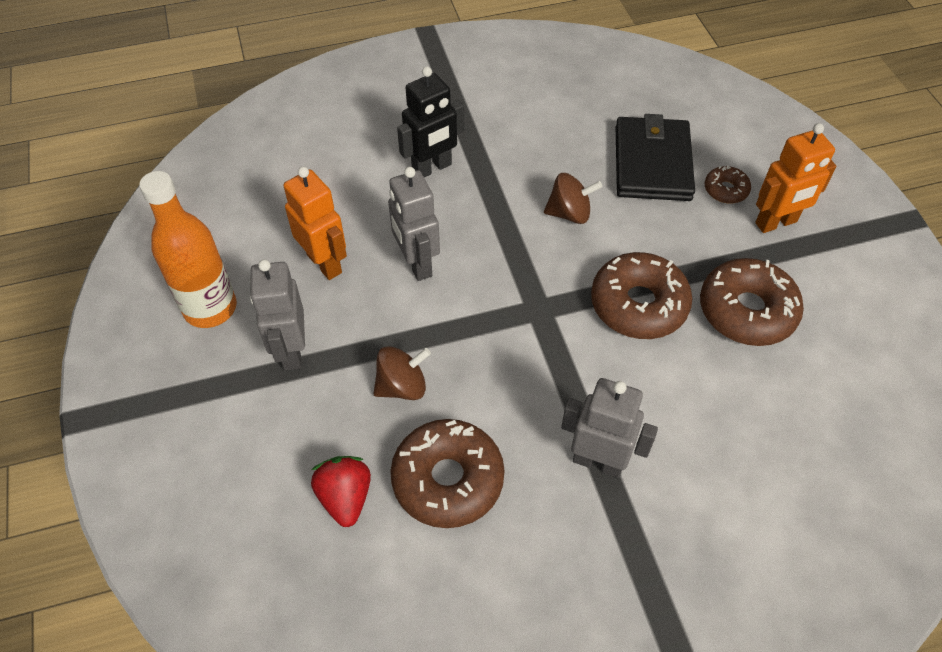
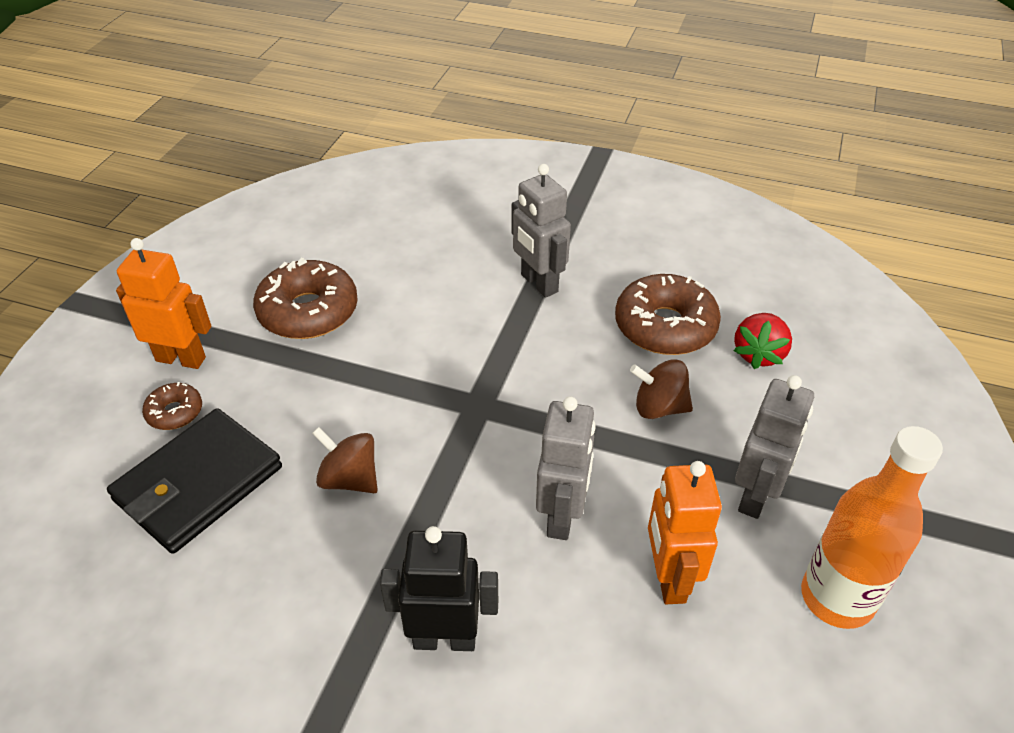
camera: 145 degrees left, 10 degrees down
brown donut [591,252,693,339] -> none

